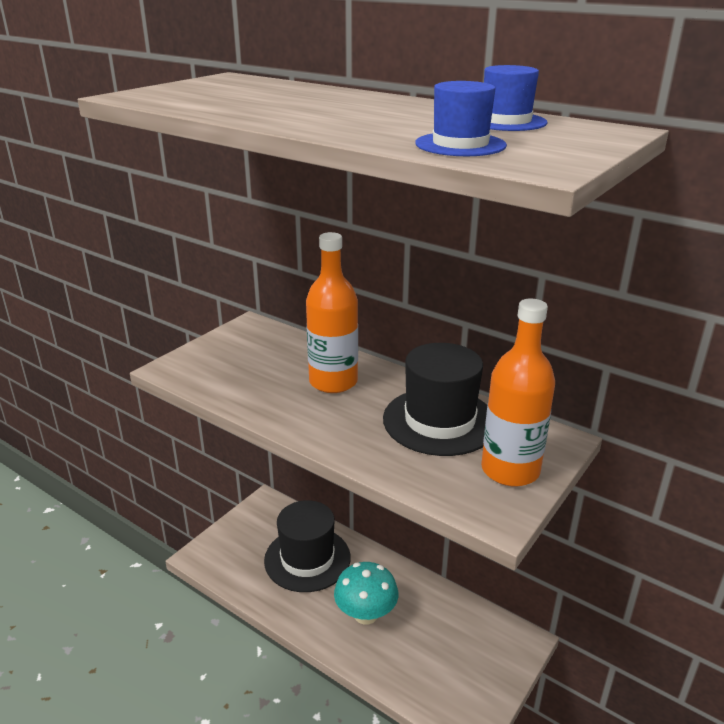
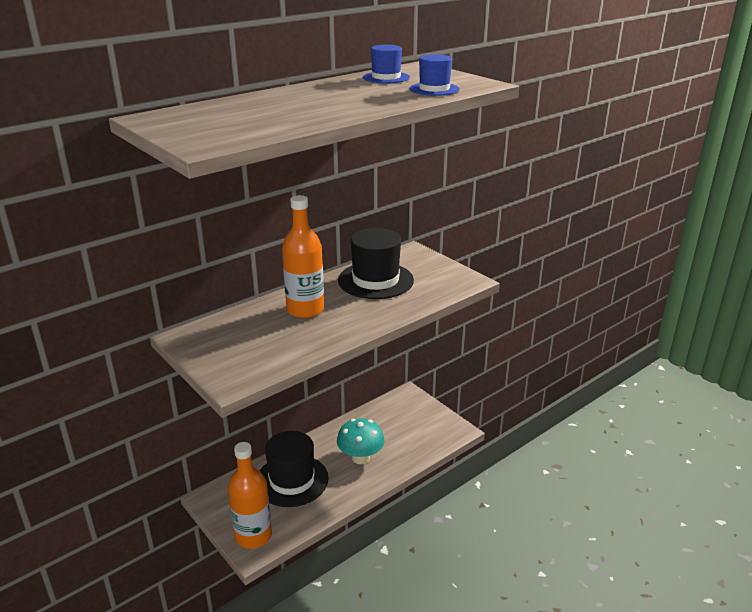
camera: 75 degrees left, 0 degrees up
orange bottle [481,299,555,487] -> orange bottle moved to [228,442,272,549]

